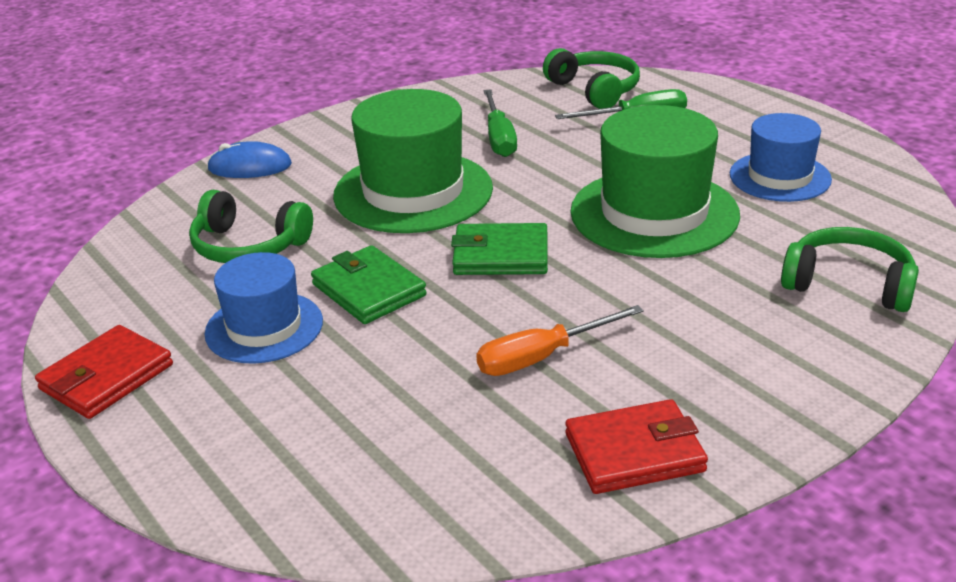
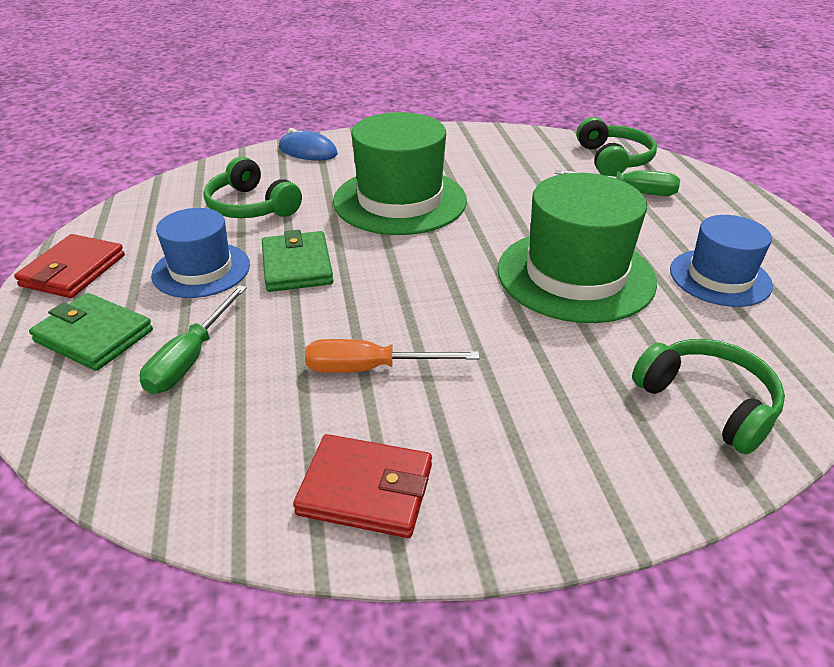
camera: 25 degrees right, 5 degrees up
red wallet [35,325,173,419] -> red wallet turned 45 degrees counterclockwise [14,234,125,298]
green wallet [451,223,548,275] -> green wallet moved to [29,293,153,371]
green screwdriver [484,89,517,157] -> green screwdriver moved to [140,285,247,394]

